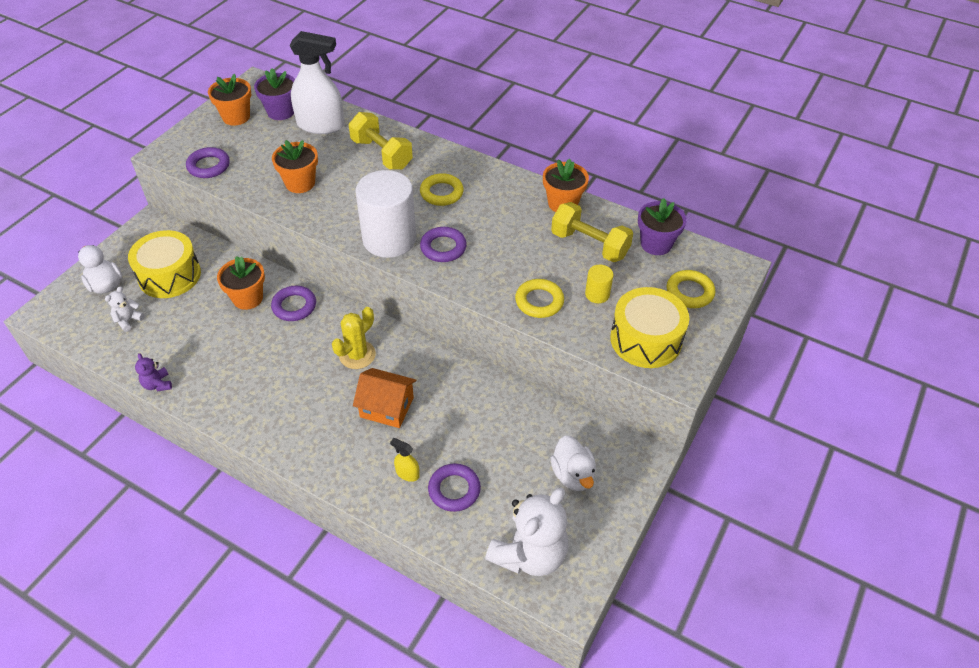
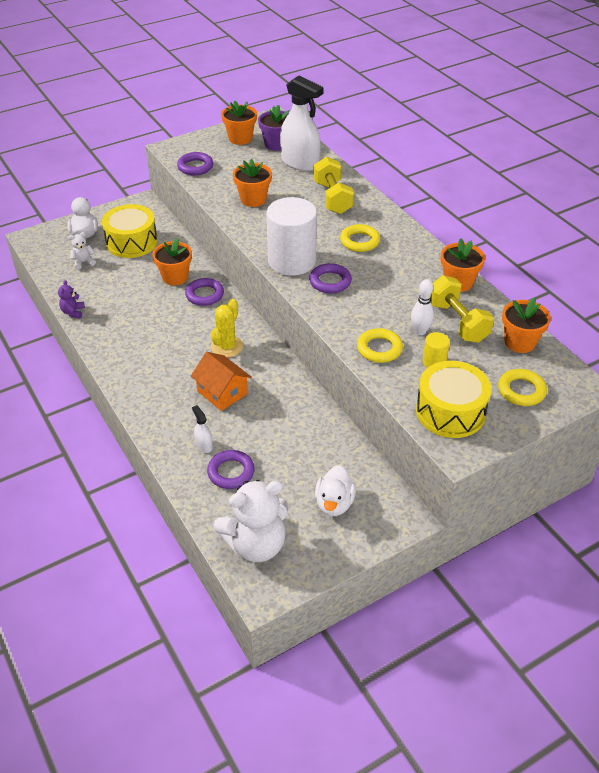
camera: 30 degrees right, 5 degrees down
yellow cactus [332,307,376,369] -> yellow cactus turned 45 degrees counterclockwise [211,299,243,358]
yellow spray bottle [390,438,420,482] -> white spray bottle [192,405,213,453]
purple flower pot [638,198,687,255] -> orange flower pot [502,297,551,353]
none -> white bowling pin [411,279,434,335]

